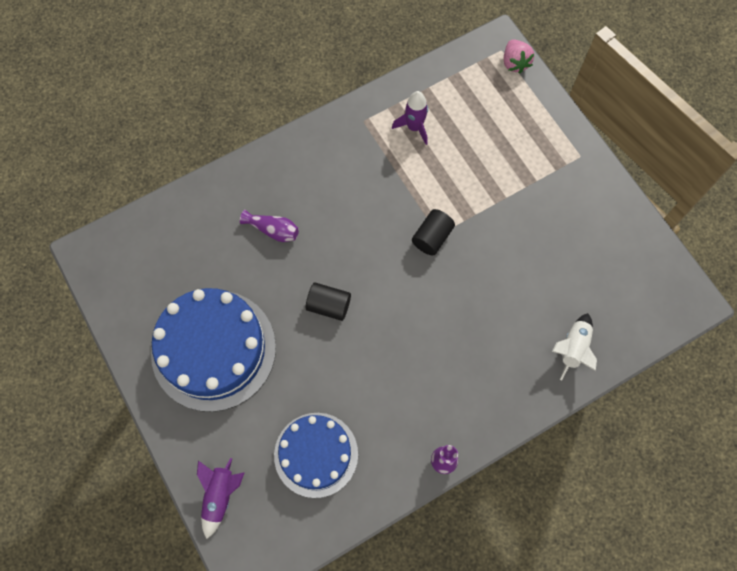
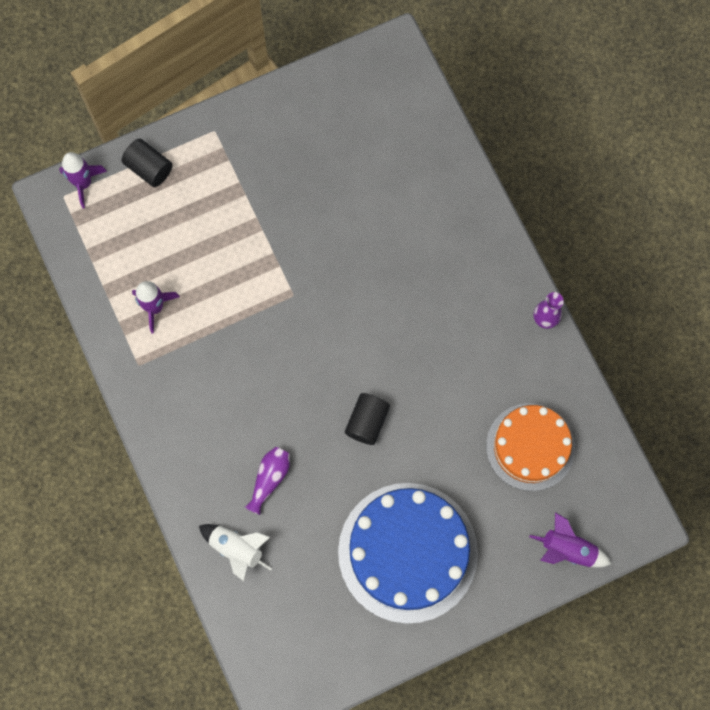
camera: 85 degrees left, 5 degrees up
blue cake [274,413,358,498] -> orange cake [486,403,575,491]
black cylinder [412,209,455,256] -> black cylinder moved to [122,139,173,187]
pink strawberry [504,39,534,73] -> purple rocket [59,152,107,208]
white rocket [552,313,597,380] -> white rocket moved to [199,524,272,581]

